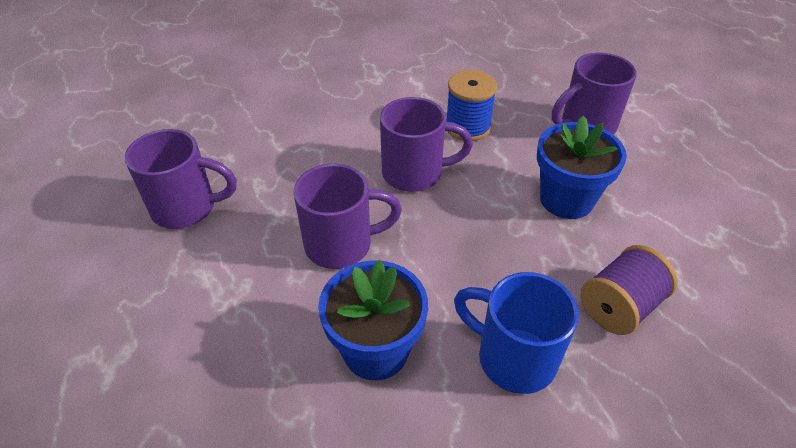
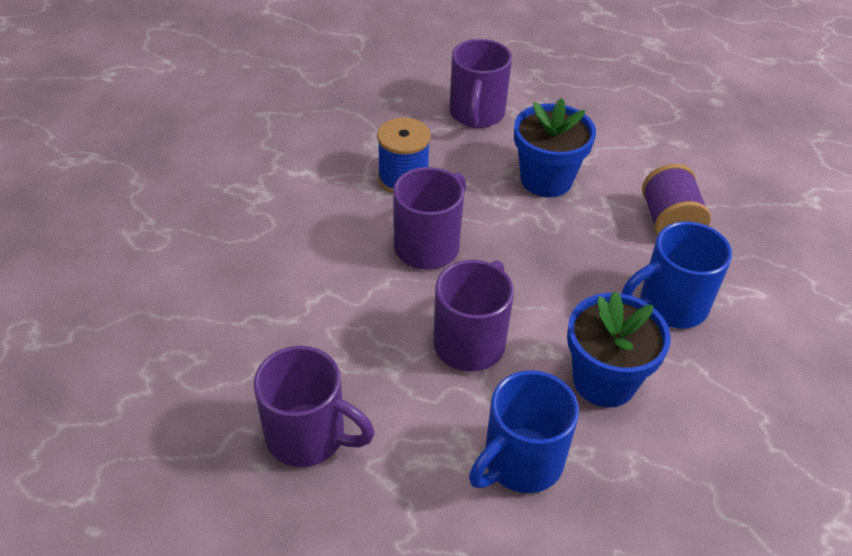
camera: 55 degrees left, 0 degrees up
purple mug [125,129,237,229] -> purple mug turned 75 degrees clockwise [254,346,375,467]
none -> blue mug [469,370,579,493]

